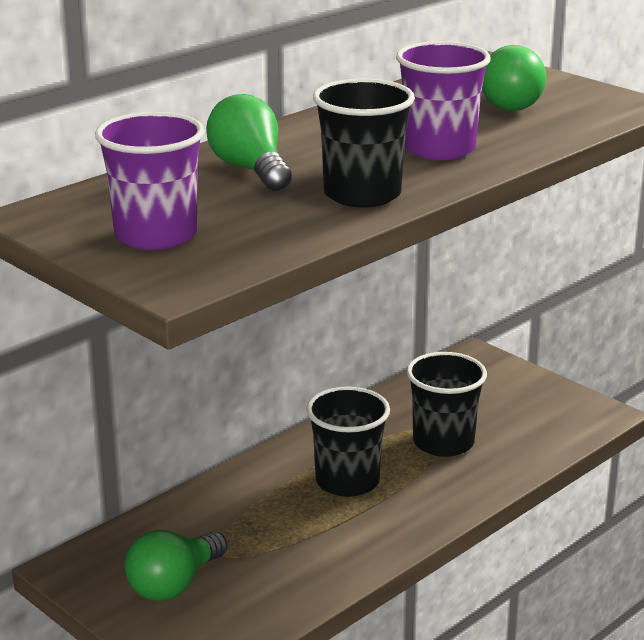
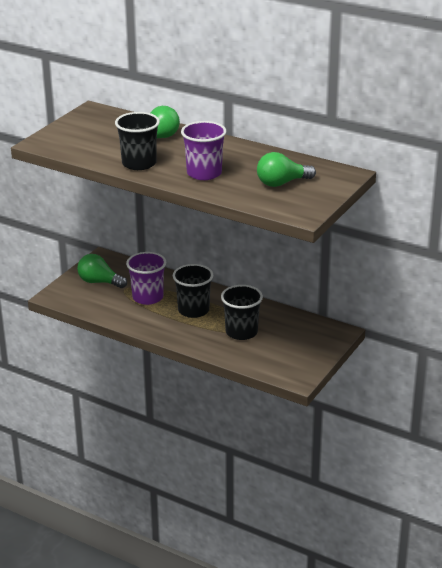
camera: 75 degrees right, 5 degrees up
purple cup [95,112,205,250] -> purple cup moved to [126,252,166,305]

